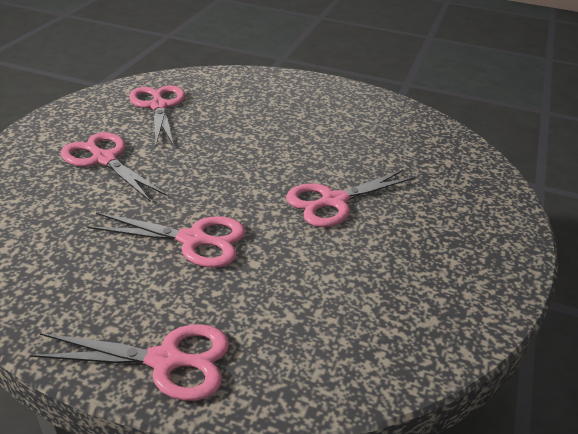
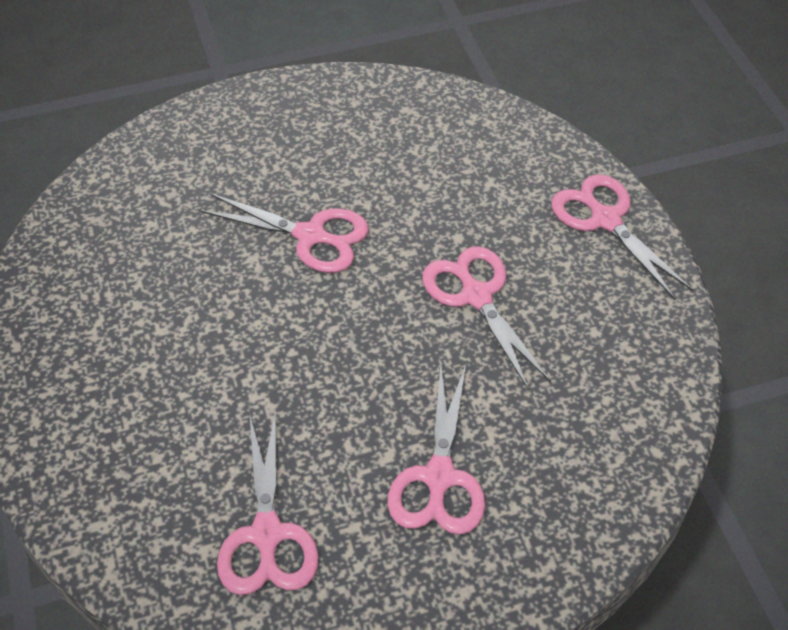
camera: 125 degrees left, 15 degrees up
pink scissors [129,85,185,146] -> pink scissors turned 45 degrees counterclockwise [217,410,319,595]

